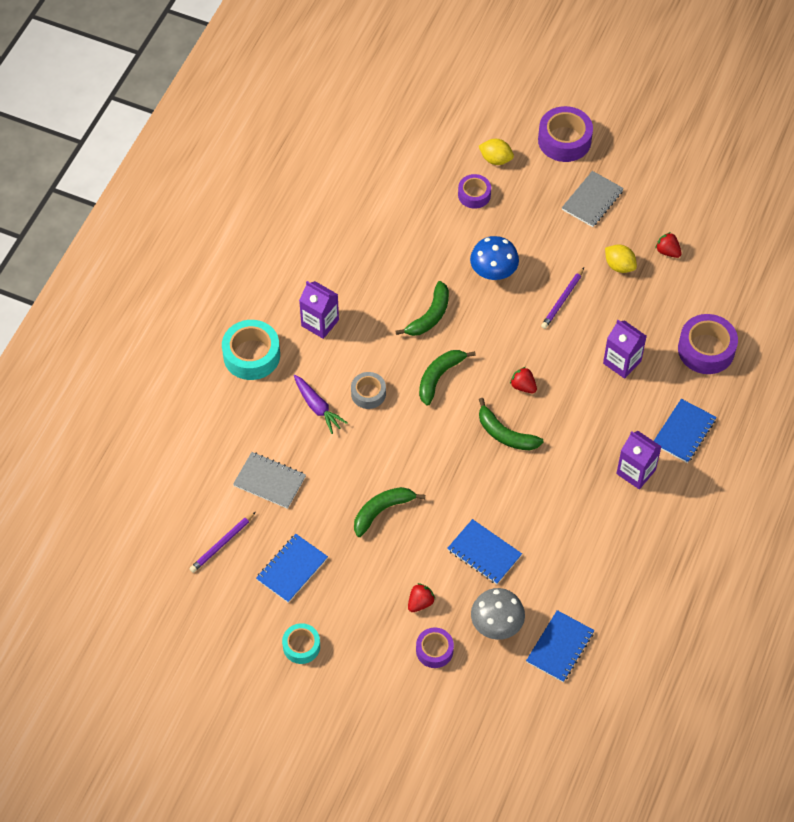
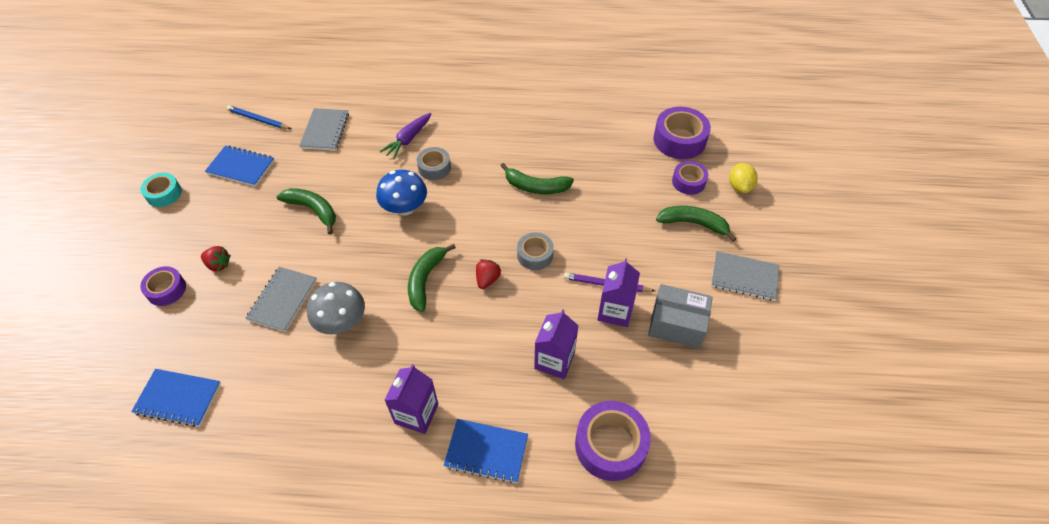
camera: 70 degrees right, 5 degrees down
purple pencil [189,512,256,573] -> blue pencil [226,106,291,129]
turquoise tape [222,320,280,380] -> none
purple carton [299,281,339,339] -> purple carton moved to [598,258,640,327]
green banana [419,350,476,406] -> green banana moved to [656,206,736,242]
blue notebook [447,519,522,584] -> grey notebook [246,267,317,332]
blue mushroom [470,236,519,280] -> blue mushroom moved to [376,170,427,216]
grey mushroom [471,588,525,640] -> grey mushroom moved to [307,282,365,335]
purple tape [538,106,593,162] -> purple tape moved to [653,107,711,159]
yellow lemon [605,245,637,273] -> grey box [648,284,713,349]
red strawberry [655,232,682,258] -> none
none -> grey tape [517,232,554,270]

